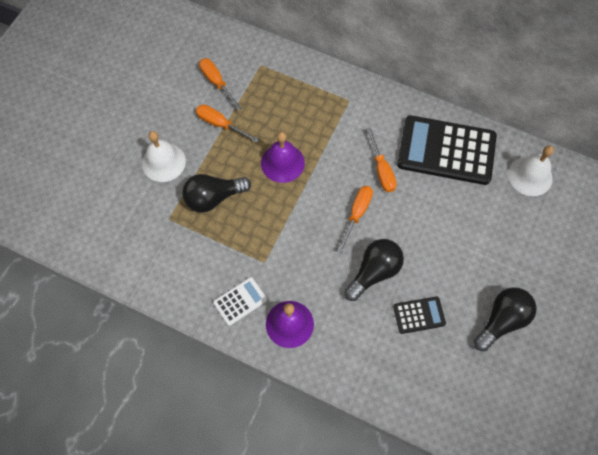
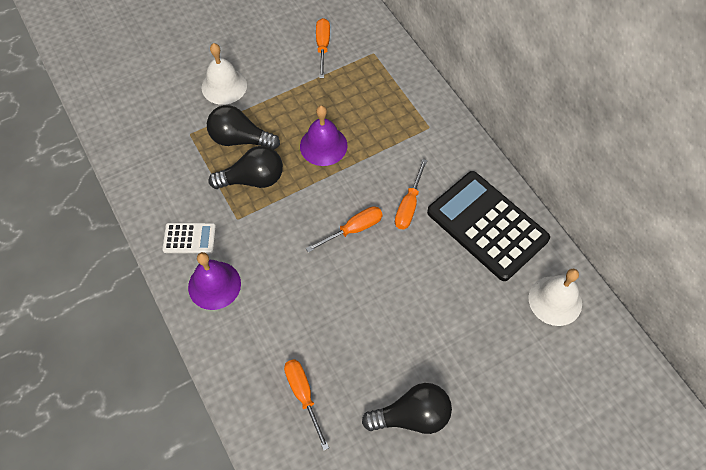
camera: 35 degrees right, 5 degrees down
orange screwdriver [196,104,259,143] -> orange screwdriver moved to [284,359,329,450]
black light bulb [344,239,404,301] -> black light bulb moved to [209,146,283,189]
black calculator [393,297,446,334] -> none

